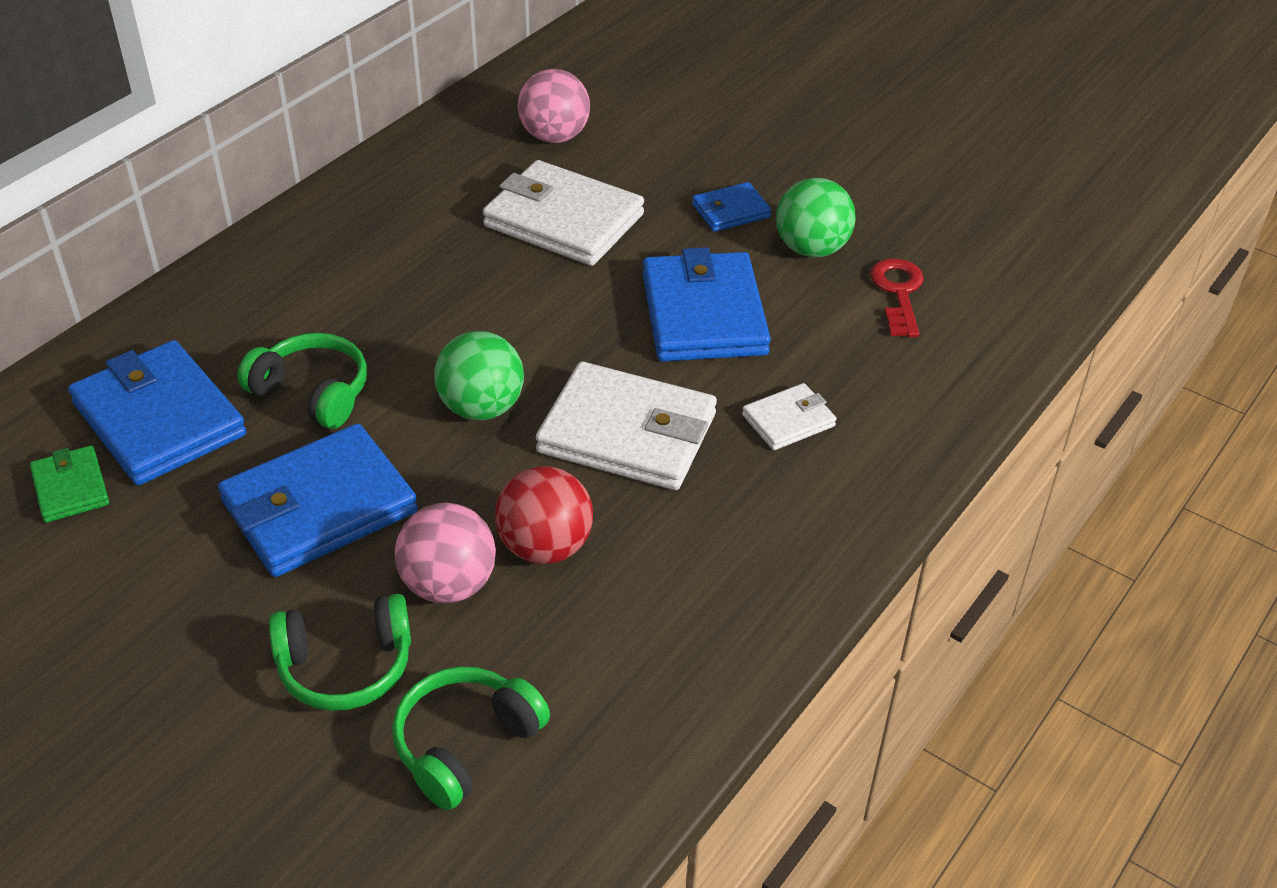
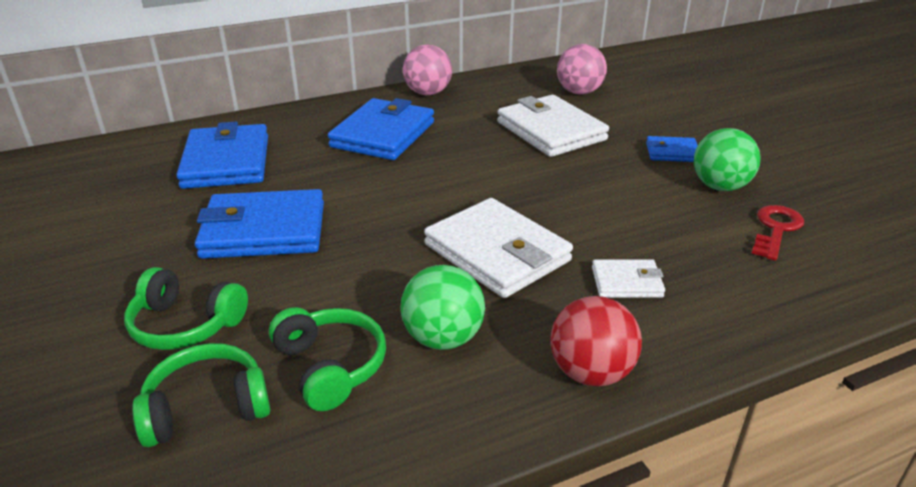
camera: 30 degrees right, 10 degrees down
green wallet [30,445,109,523] -> none
green headphones [238,333,367,429] -> green headphones moved to [269,307,386,411]
pink ball [395,503,496,604] -> pink ball moved to [403,45,452,95]
green ball [434,331,524,420] -> green ball moved to [401,265,485,350]
red ball [495,466,593,564] -> red ball moved to [550,296,642,386]
blue wallet [643,247,771,362] -> blue wallet moved to [328,98,434,160]

